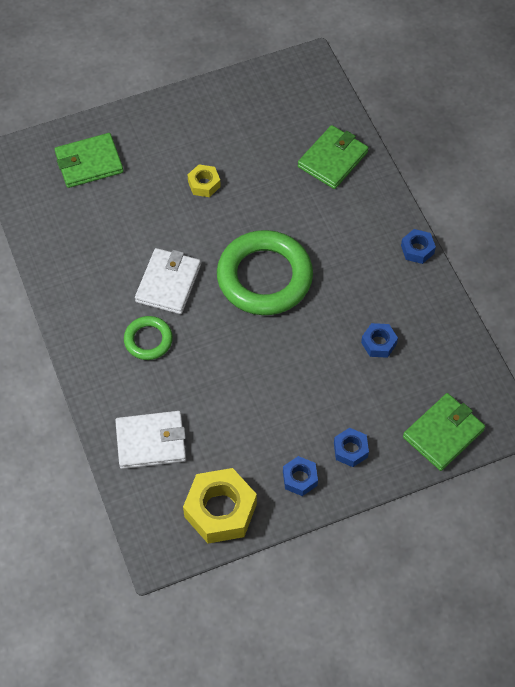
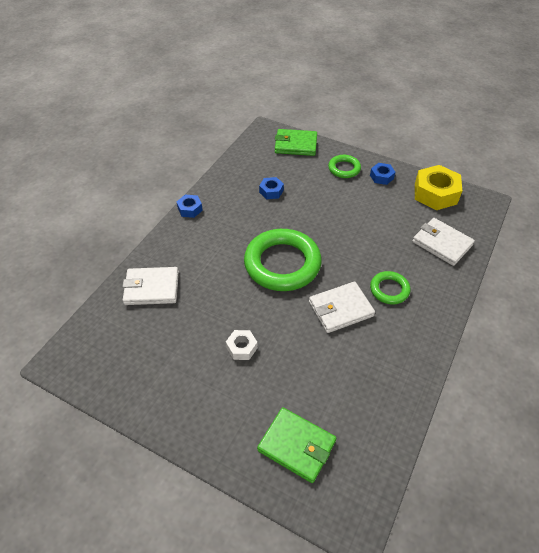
camera: 130 degrees left, 10 degrees down
yellow nut [188,164,221,197] -> white nut [226,330,258,360]
green wallet [298,125,369,189] -> white wallet [122,267,179,305]
blue nut [334,428,369,467] -> green ring [328,155,361,178]

